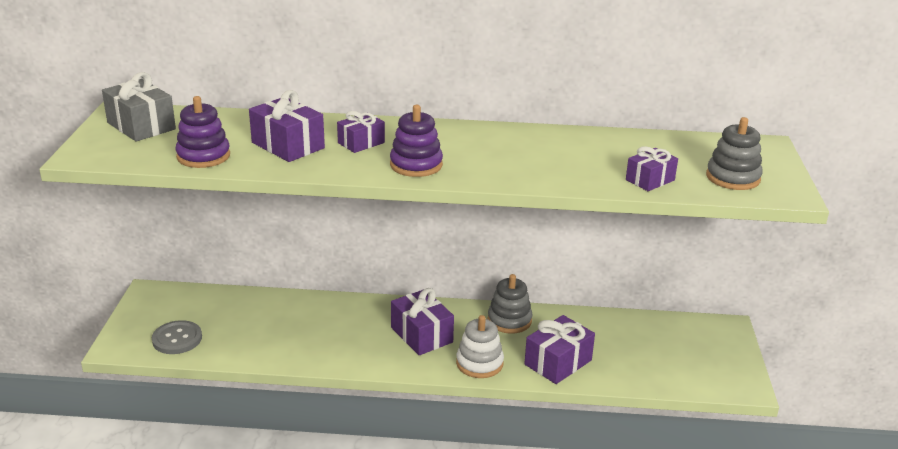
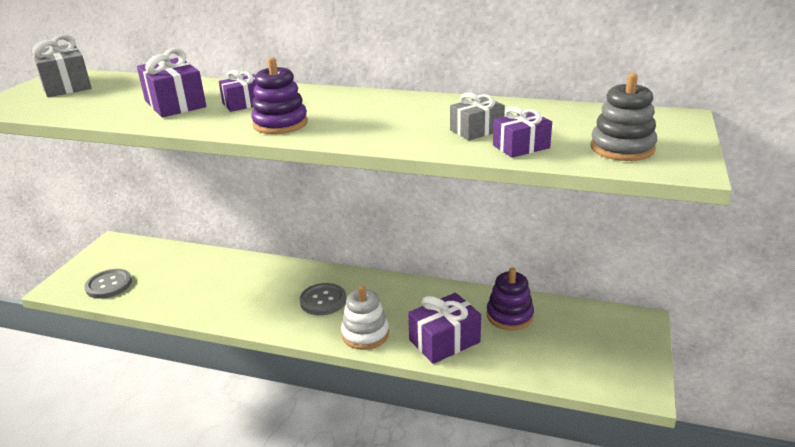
camera: 15 degrees right, 0 degrees up
purple stacking toy [176,96,230,168] -> purple stacking toy moved to [486,268,534,330]
purple gift [391,288,454,355] -> grey button [300,283,347,315]
grey stacking toy [488,274,533,334] -> none
none -> grey gift [450,92,505,140]

